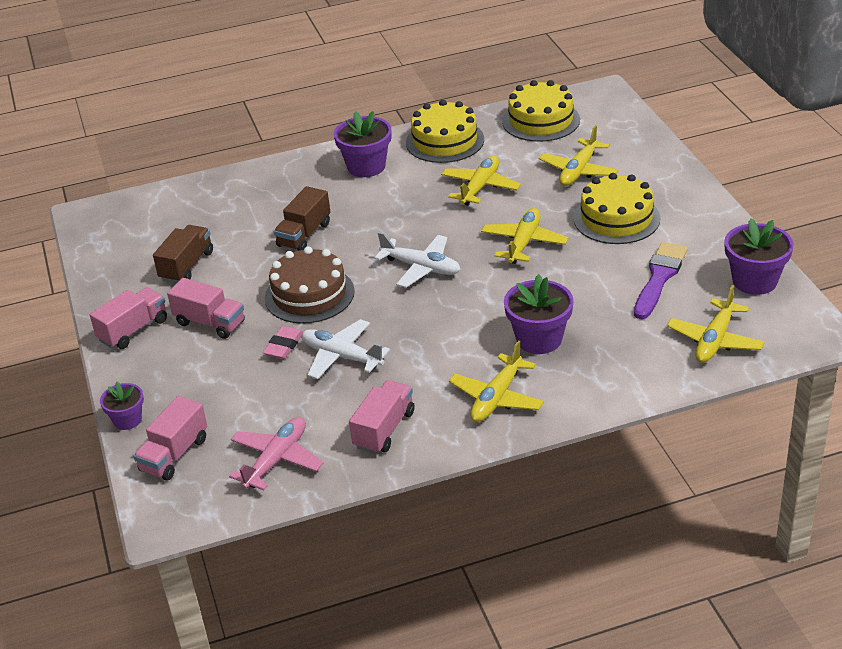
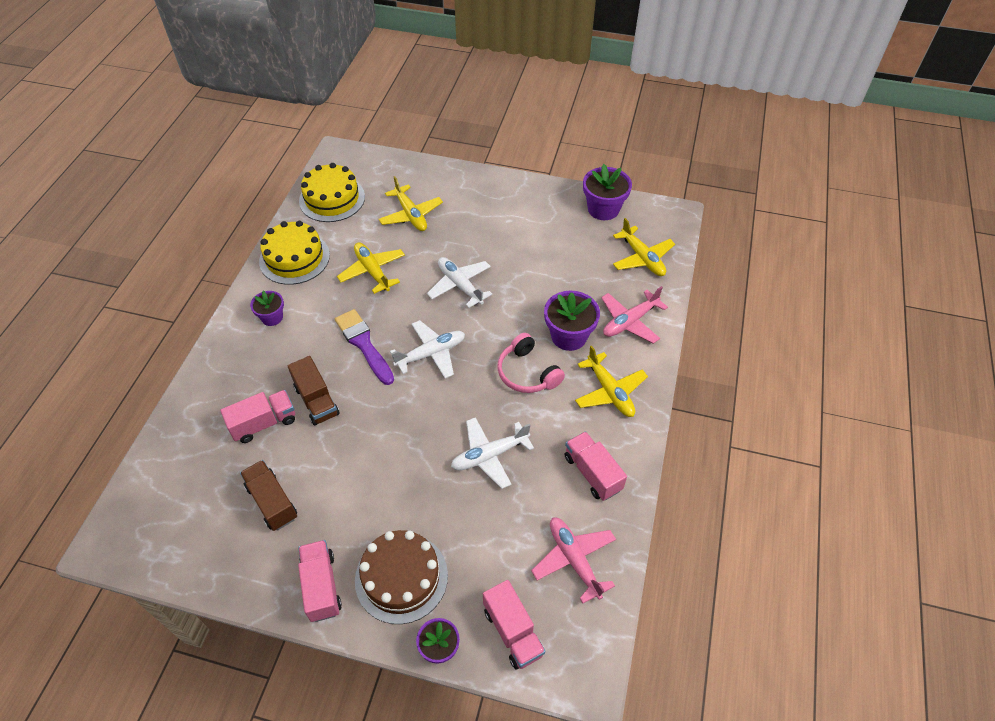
camera: 60 degrees left, 15 degrees up
pink truck [167,278,245,339] -> pink truck moved to [220,390,295,443]
pink eraser [263,326,303,359] -> none
brown cake [265,246,355,324] -> brown cake moved to [355,530,448,624]
purple flower pot [334,111,392,177] -> purple flower pot [250,291,284,326], size x0.60
yellow plane [481,208,568,264] -> white plane [427,257,492,308]
yellow cake [573,173,660,244] -> none
purple brush [634,242,688,319] -> purple brush moved to [335,309,394,385]
none -> pink headphones [497,333,565,393]
none -> pink plane [601,286,668,344]

